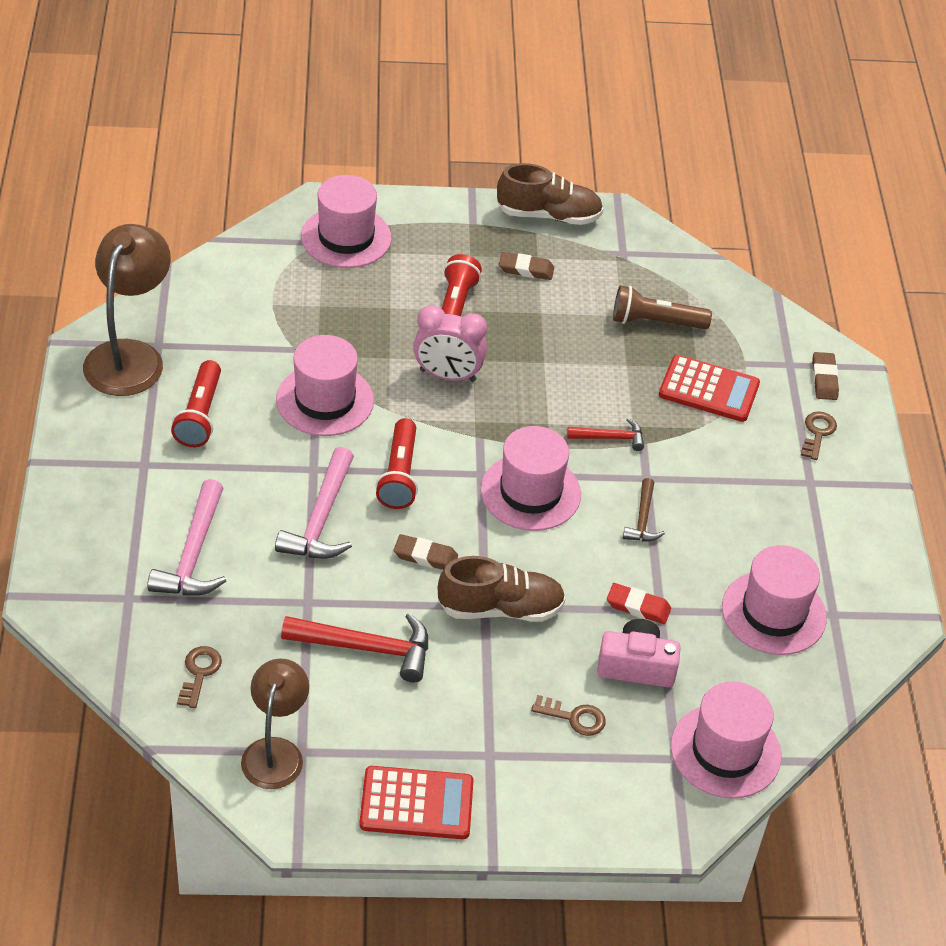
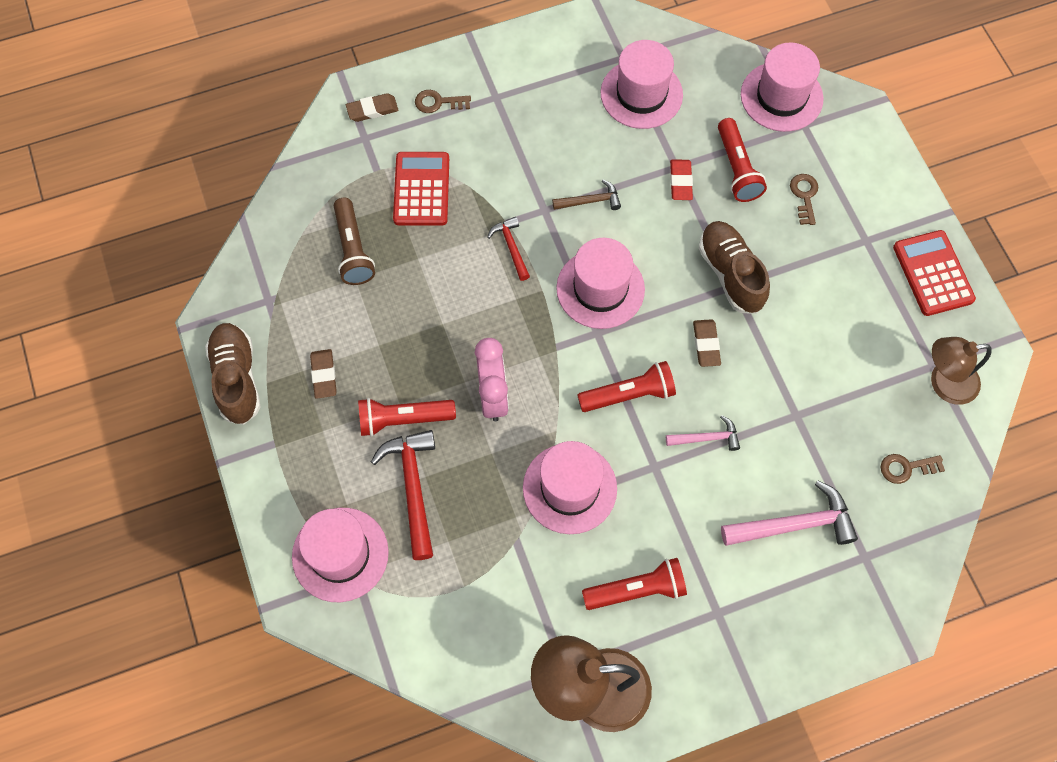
camera: 105 degrees left, 20 degrees up
pink hammer [275,447,354,559] -> pink hammer [666,415,740,451], size x0.57
red hammer [281,613,428,682] -> red hammer moved to [371,430,435,560]
pink camera [597,619,681,687] -> red flashlight [718,118,767,202]

